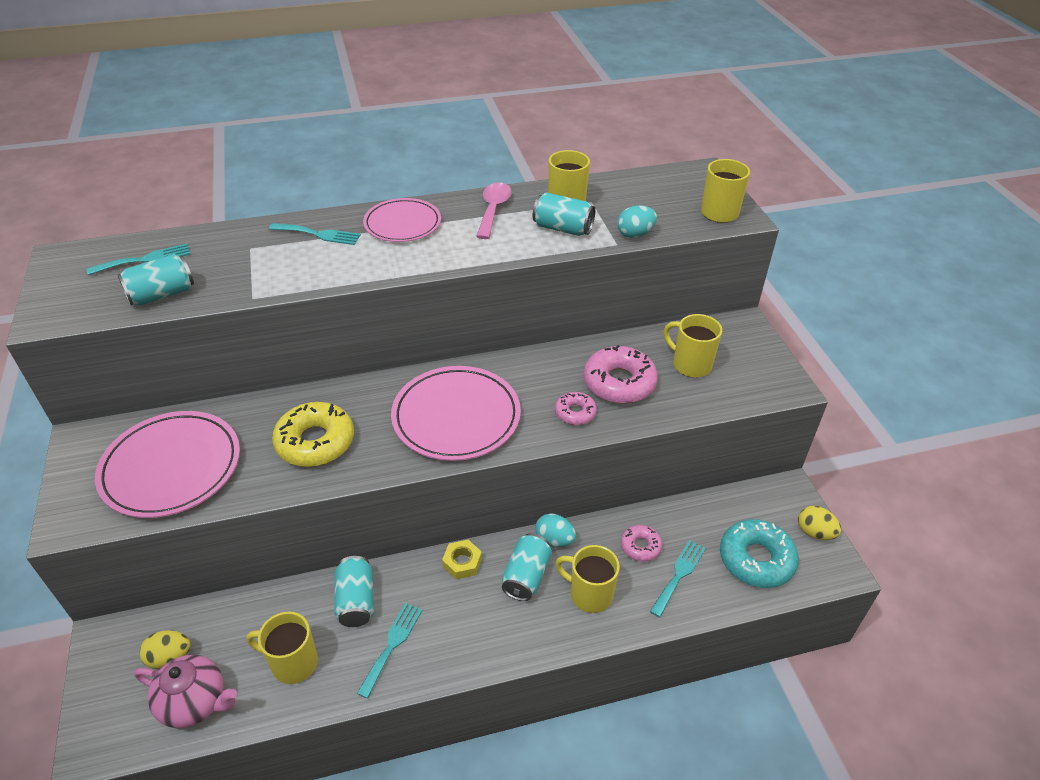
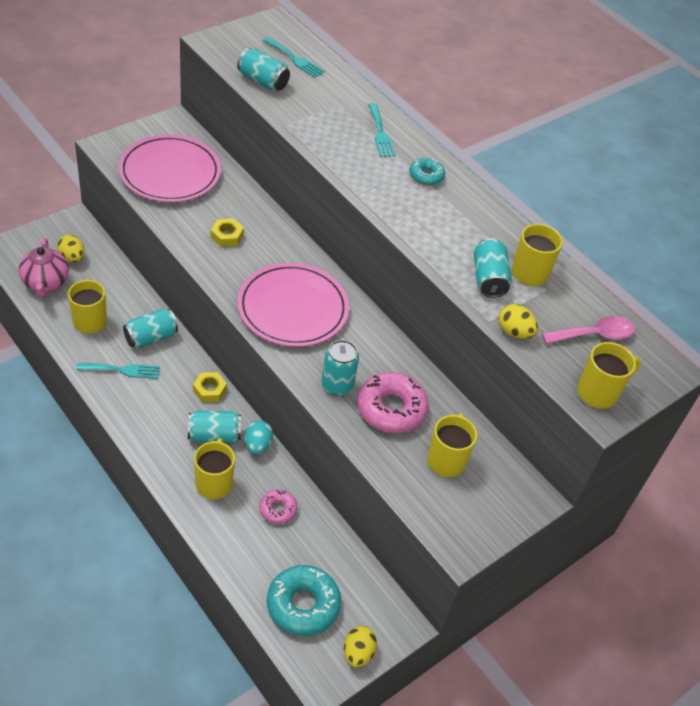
camera: 60 degrees right, 5 degrees up
yellow donut [272,402,354,467] -> yellow nut [211,218,244,247]
pink plate [363,198,441,242] -> turquoise donut [409,158,445,185]
pink spoon [476,183,512,239] -> pink spoon moved to [542,316,636,344]
pink donut [555,392,597,425] -> turquoise can [321,340,359,396]
turquoise egg [617,205,657,238] -> yellow egg [498,304,538,339]
turquoise fork [650,540,706,617] -> none

